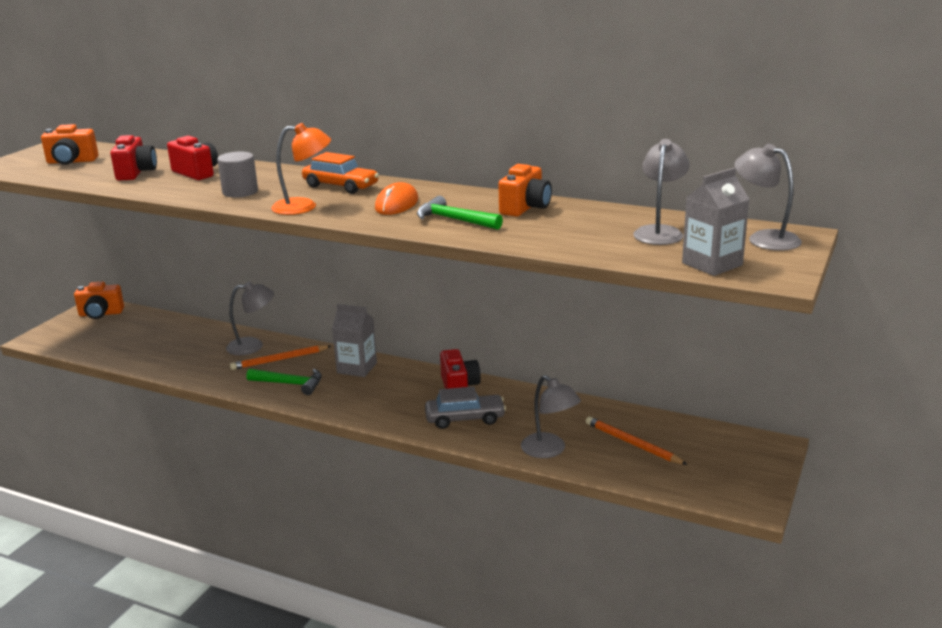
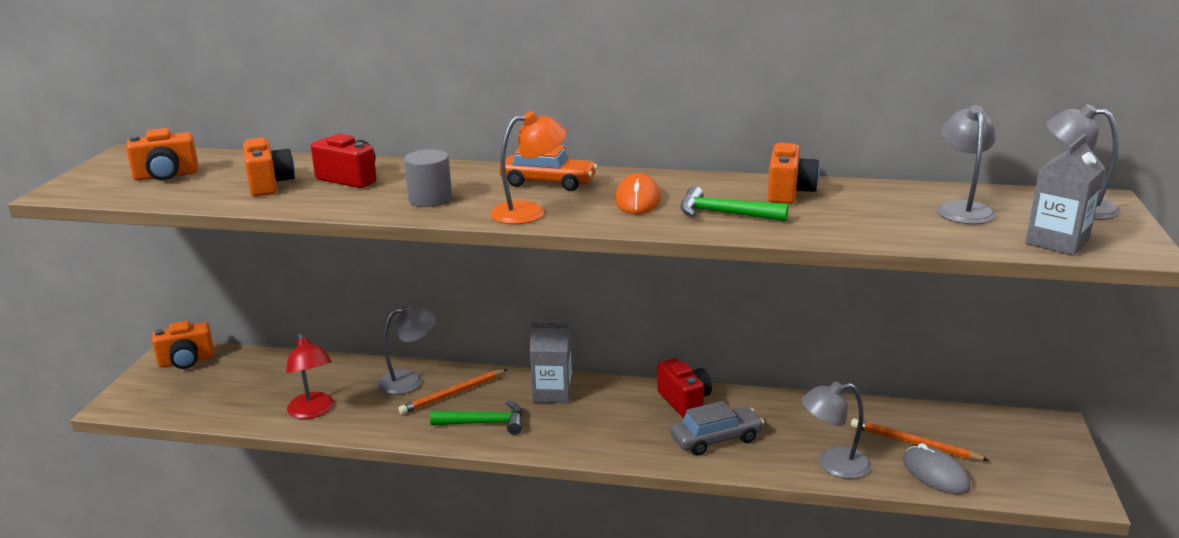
camera: 15 degrees left, 0 degrees up
red camera [110,135,157,181] -> orange camera [243,138,295,196]
grey lamp [521,375,581,458] -> grey lamp turned 135 degrees clockwise [801,381,871,479]
none -> red lamp [286,333,334,419]
none -> grey mouse [903,443,971,494]

